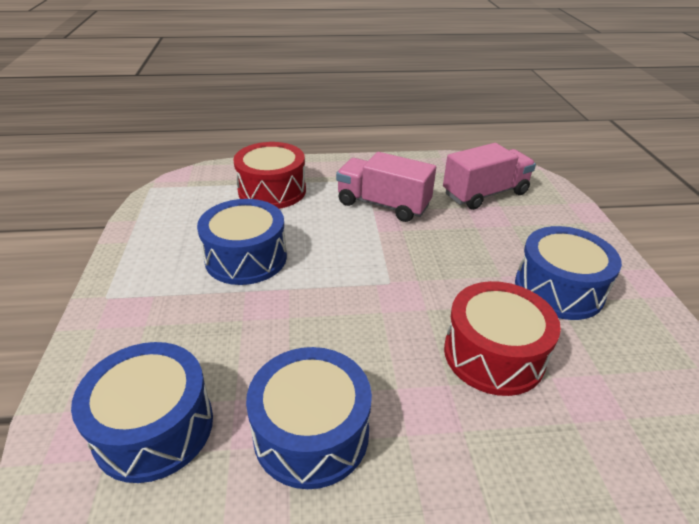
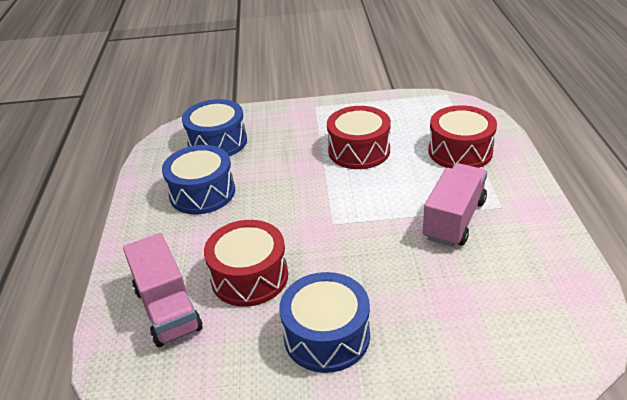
camera: 95 degrees right, 0 degrees up
blue drum [197,199,287,285] -> red drum [327,106,391,169]
pink truck [443,143,536,210] -> pink truck moved to [123,233,203,347]

